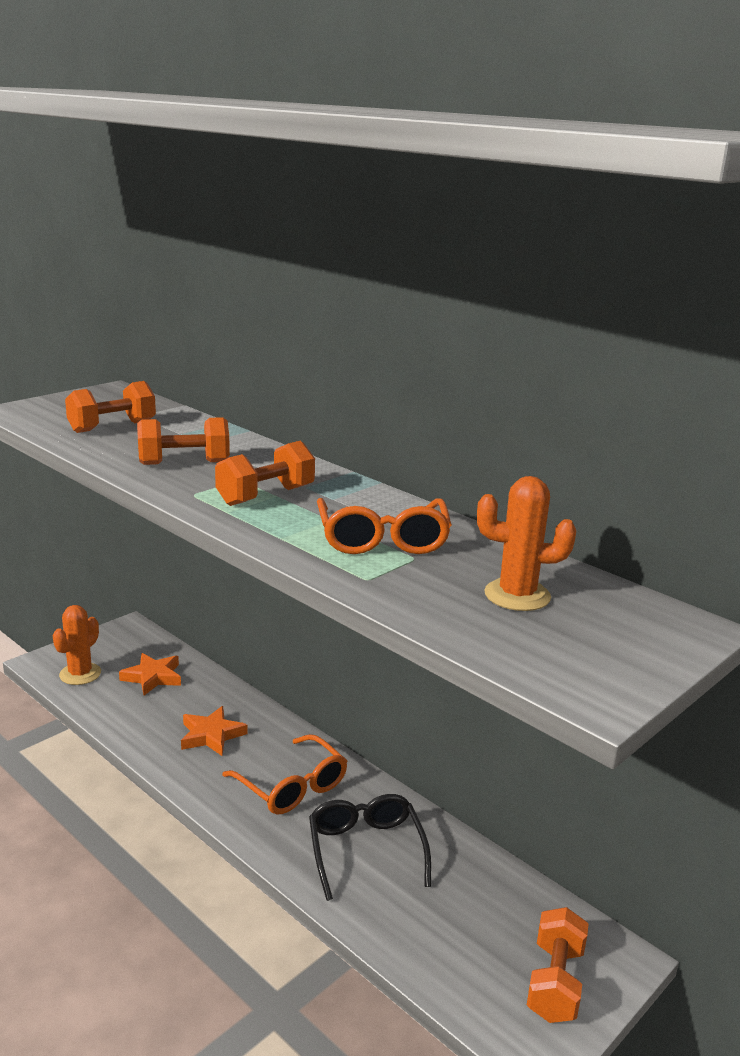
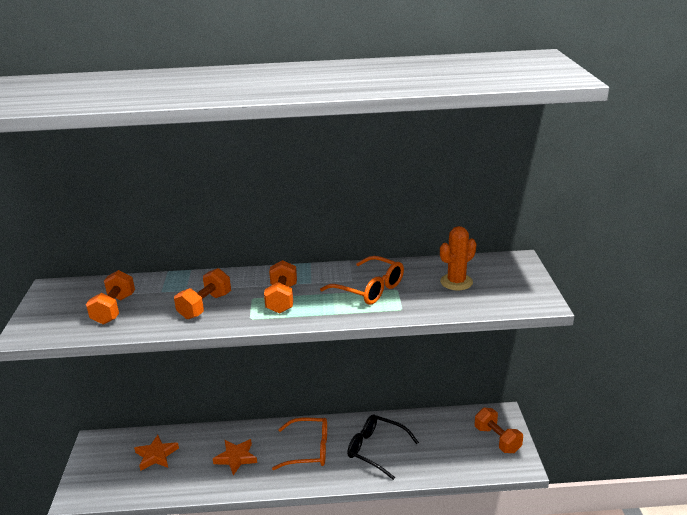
camera: 45 degrees left, 5 degrees up
orange cactus [53,605,101,685] -> none

